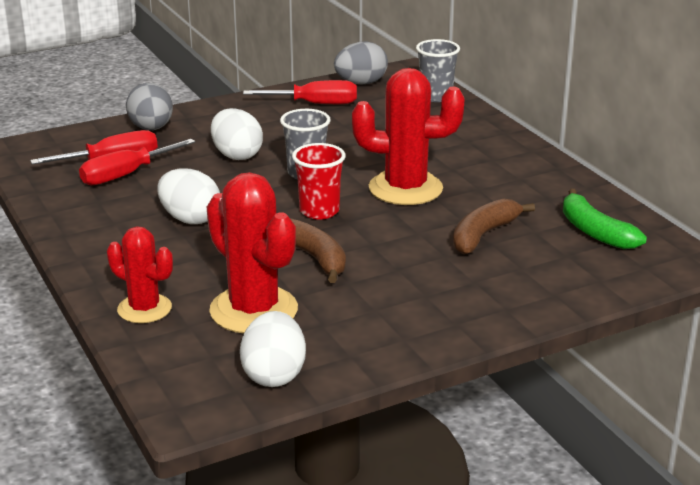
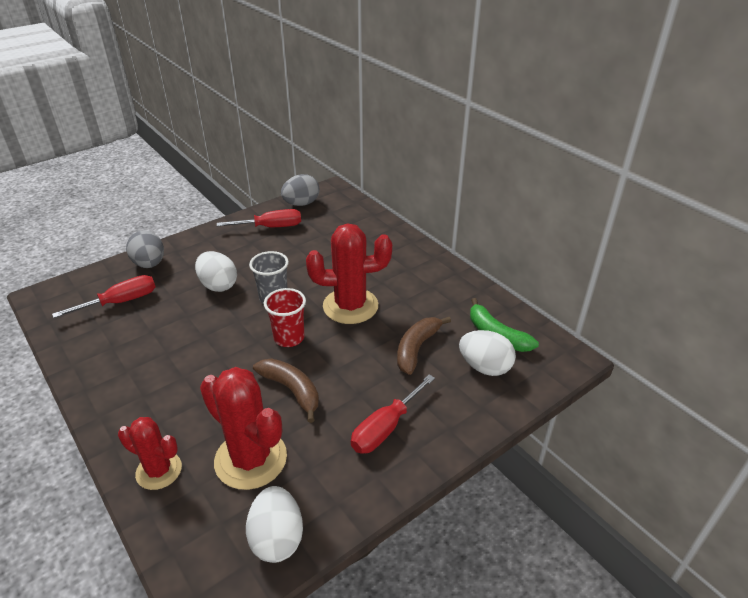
camera: 10 degrees left, 10 degrees up
red screwdriver [79,139,195,185] -> red screwdriver moved to [351,374,435,454]
white egg [157,168,220,224] -> white egg moved to [459,330,516,376]
grey cup [416,39,460,102] -> none

